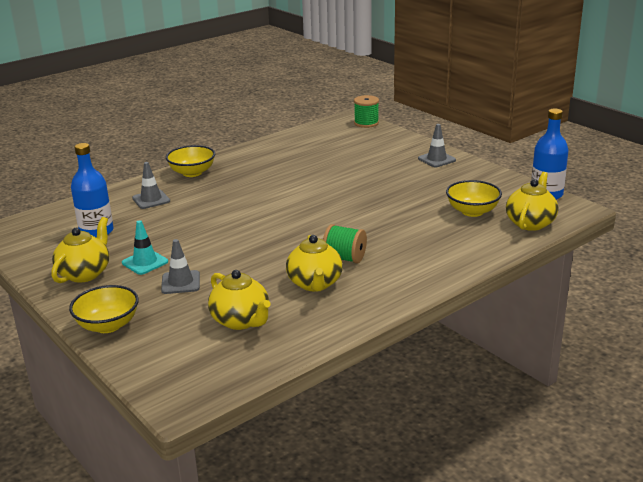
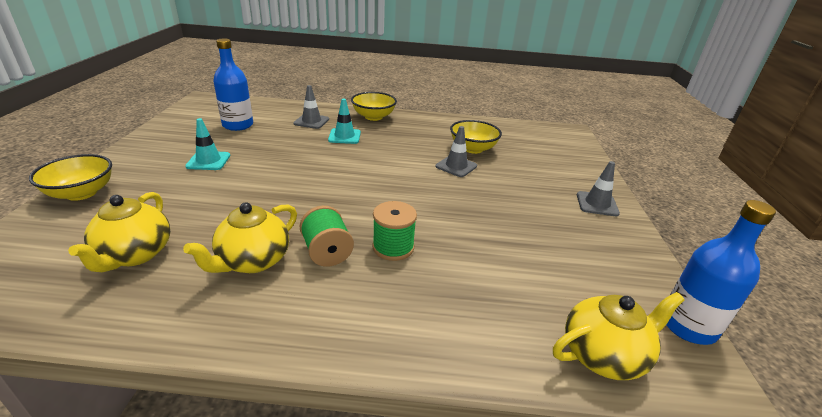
camera: 40 degrees right, 5 degrees up
yellow teapot [51,217,109,283] -> none
grey traffic cone [161,239,200,294] -> grey traffic cone moved to [436,126,477,177]
green spool [354,95,379,128] -> green spool moved to [372,201,417,261]
yellow bowl [446,180,502,217] -> yellow bowl moved to [450,120,502,154]
none -> turquoise traffic cone [328,99,361,144]

